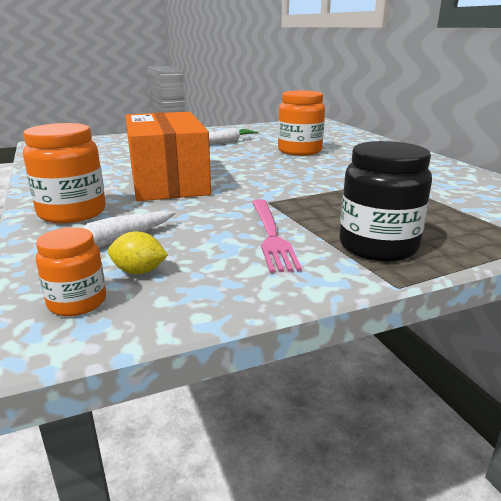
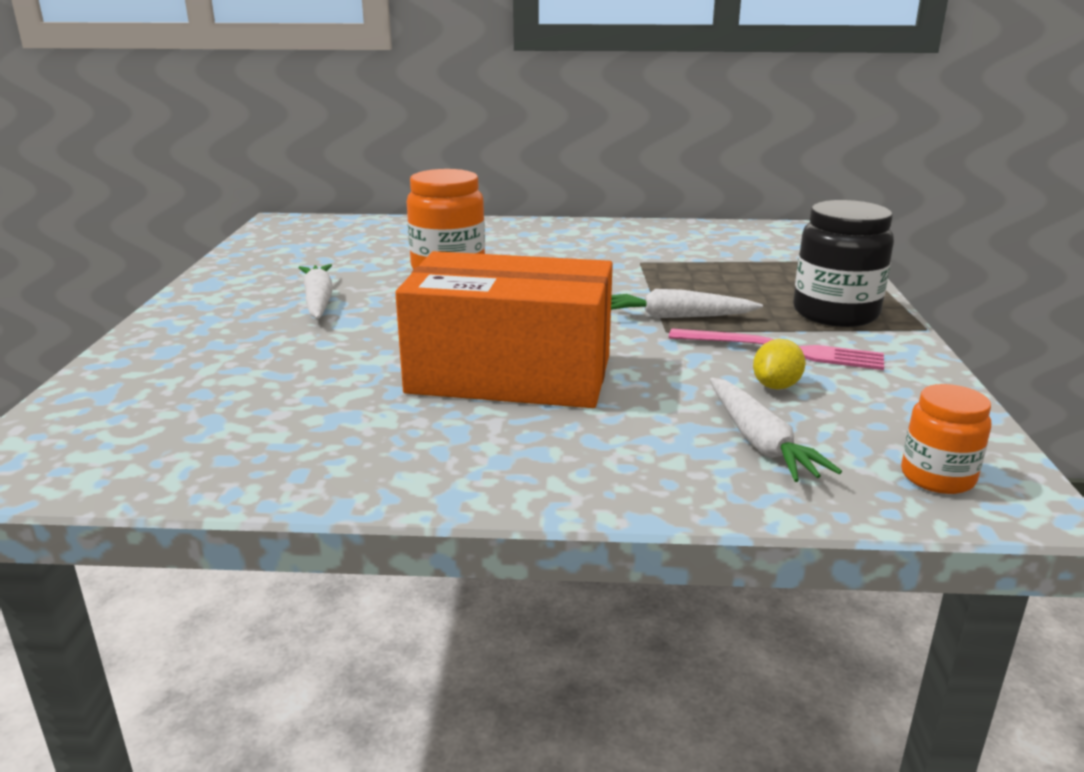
camera: 65 degrees left, 0 degrees up
orange jar [23,123,106,223] -> none
yellow lemon [108,231,168,274] -> yellow lemon moved to [753,339,805,389]
none -> white carrot [611,289,763,318]

